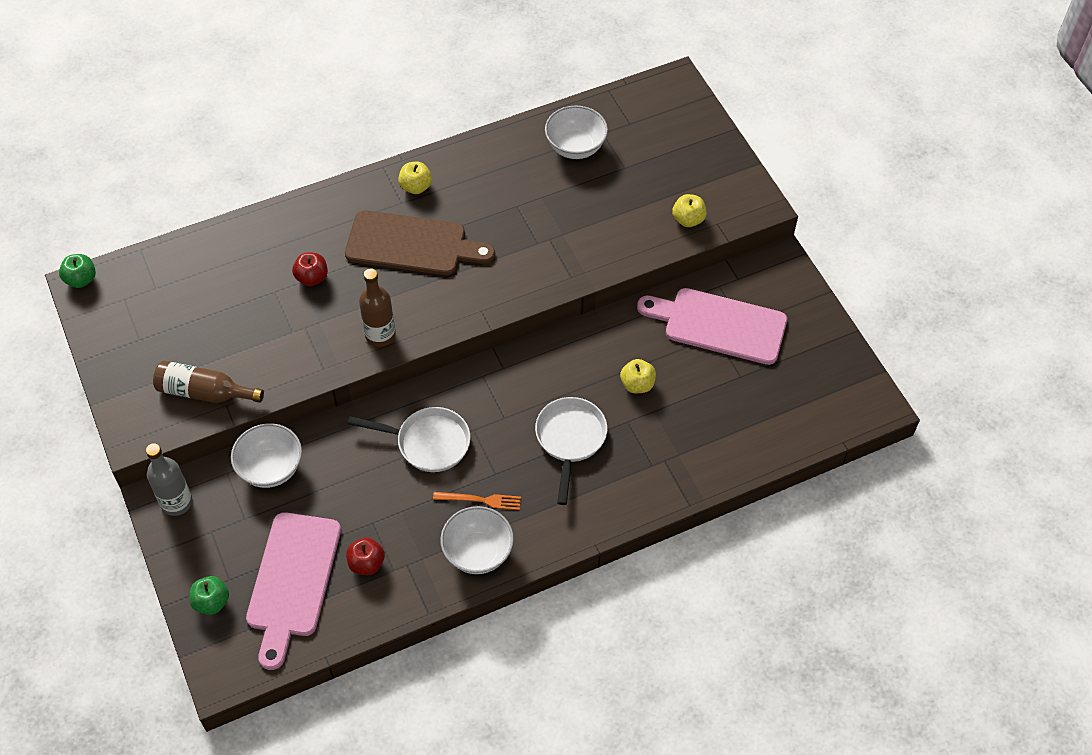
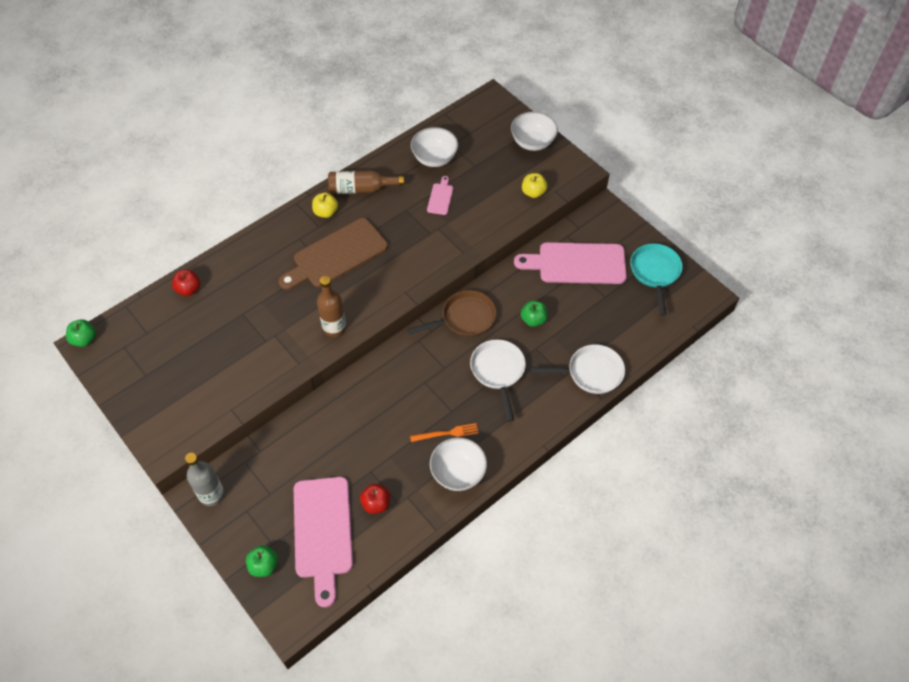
camera: 15 degrees left, 0 degrees up
brown bottle [153,361,264,403] -> brown bottle moved to [328,170,404,194]
white bowl [231,423,302,488] -> white bowl moved to [511,111,558,151]
red apple [292,253,328,286] -> red apple moved to [172,270,200,296]
brown cutting board [345,210,495,275] -> brown cutting board turned 150 degrees clockwise [279,218,388,290]
white pan [348,407,470,472] -> white pan moved to [530,344,625,394]
yellow apple [620,359,656,393] -> green apple [521,301,548,327]
none -> brown pan [408,290,496,337]
none -> pink cutting board [427,176,453,215]
none -> turquoise pan [630,244,683,316]

